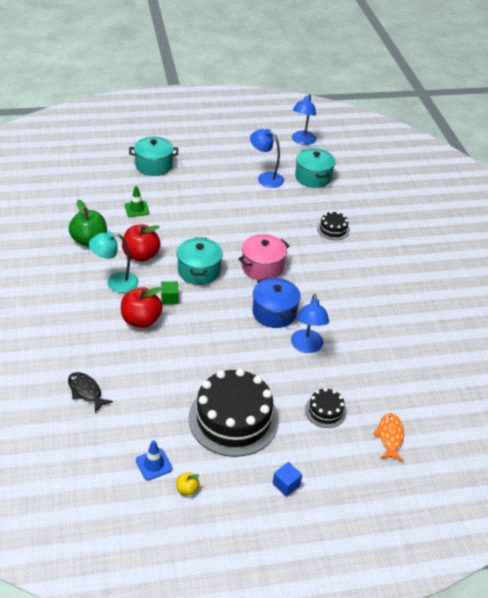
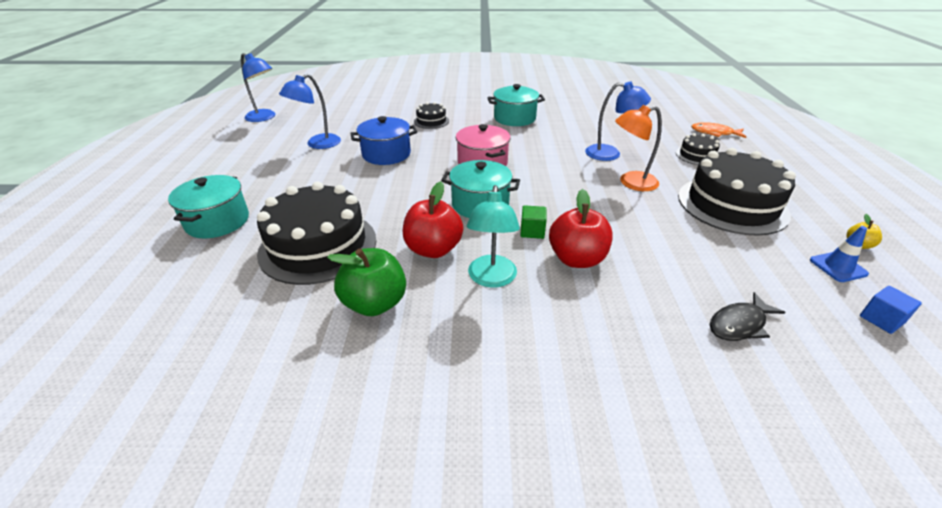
camera: 75 degrees left, 5 degrees down
green traffic cone [125,186,149,217] -> black cake [257,181,376,285]
blue pot [252,277,301,328] -> blue pot moved to [350,116,417,165]
blue cube [273,462,302,497] -> blue cube moved to [860,286,922,334]
turquoise pot [295,148,336,188] -> turquoise pot moved to [487,84,545,126]
none -> orange lamp [615,105,662,191]

